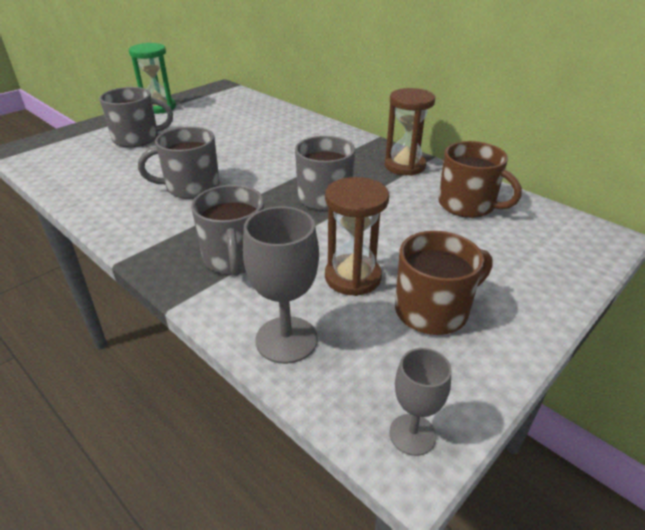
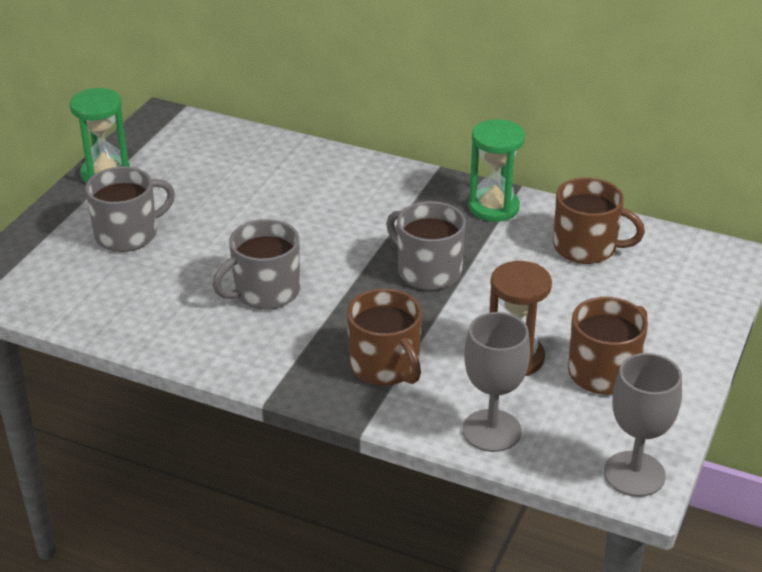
camera: 20 degrees left, 0 degrees up
grey mug [191,185,264,276] -> brown mug [347,288,422,386]
brown hourglass [384,88,435,176] -> green hourglass [469,119,525,222]
grey goblet [389,348,452,456] -> grey goblet [604,353,682,497], size x1.61

